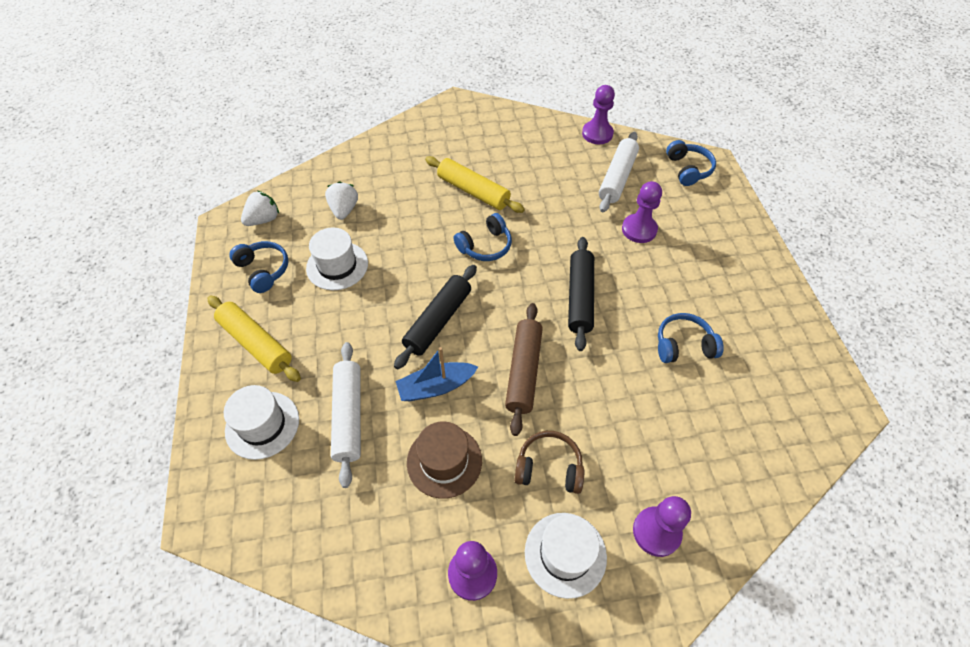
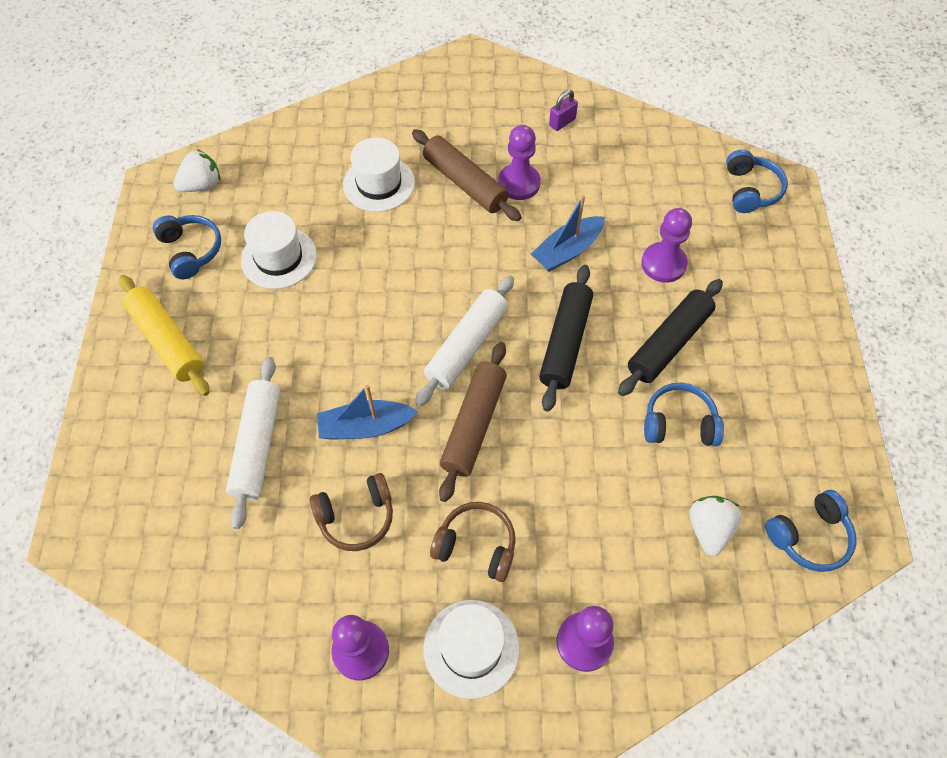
camera: 10 degrees right, 5 degrees up
white hat [224,385,299,460] -> white hat moved to [343,137,415,212]
white strawberry [325,181,358,220] -> white strawberry moved to [689,496,742,556]
black rolling pin [394,265,477,369] -> black rolling pin moved to [618,279,723,396]
brown hat [407,421,482,499] -> brown headphones [309,473,393,551]
yellow rolling pin [425,156,525,213] -> brown rolling pin [412,129,522,221]
blue headphones [453,213,512,261] -> blue headphones moved to [765,490,856,572]
purple pawn [582,85,615,144] -> purple pawn moved to [498,125,541,200]
white rolling pin [599,132,639,212] -> white rolling pin moved to [415,275,514,406]
none -> blue boat [531,195,605,272]
none -> purple padlock [549,89,578,131]

